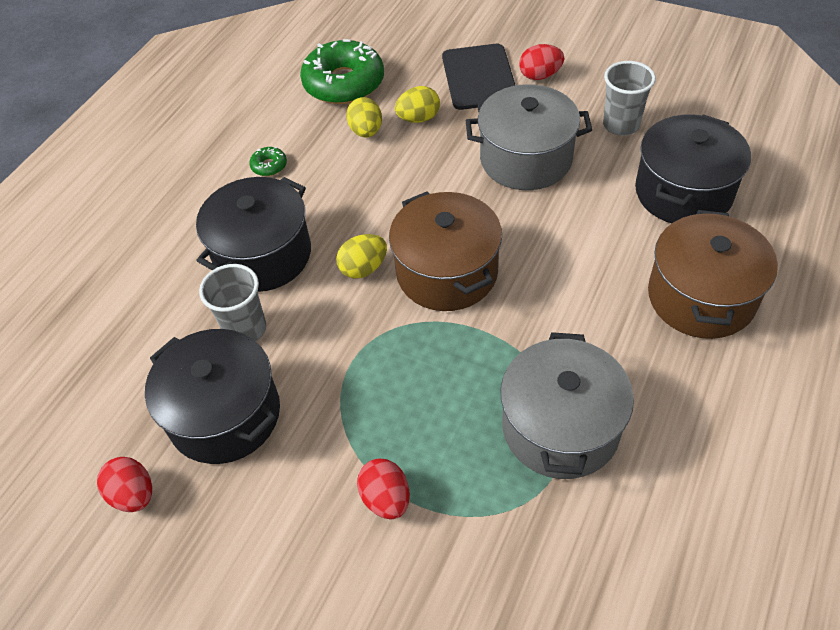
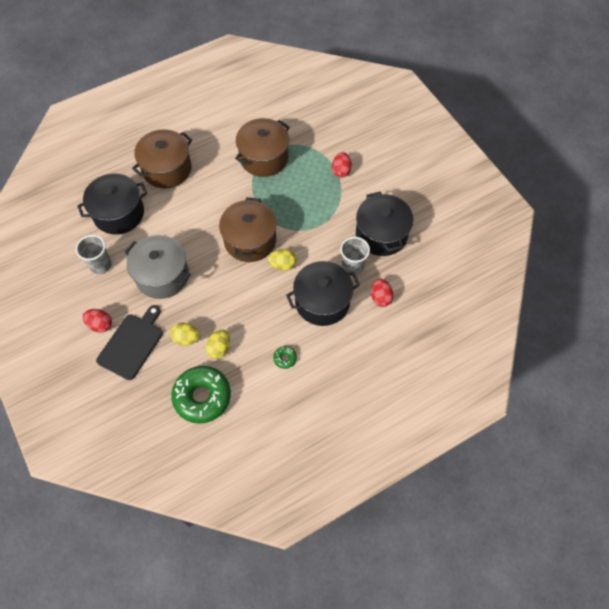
camera: 150 degrees left, 10 degrees up
red egg [97,457,152,512] -> red egg moved to [371,278,394,307]
grey pot [500,332,634,479] -> brown pot [235,118,290,177]

